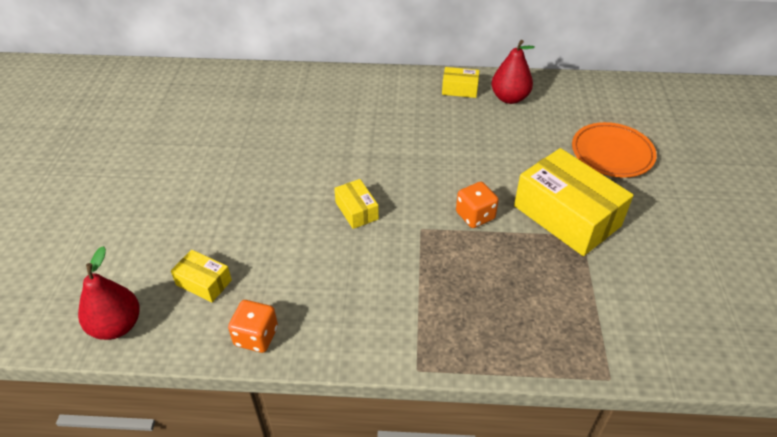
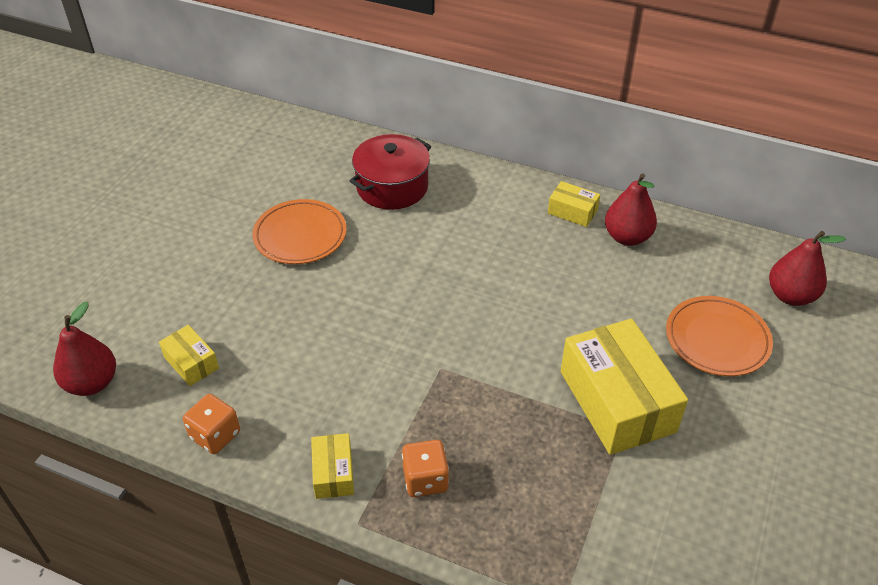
camera: 20 degrees right, 0 degrees up
yellow box [334,179,379,229] -> yellow box moved to [311,433,354,499]
orange dice [456,182,499,228] -> orange dice moved to [402,440,449,497]
none -> orange plate [252,199,347,264]
none -> red pot [350,134,431,210]
none -> red pear [769,231,846,306]

